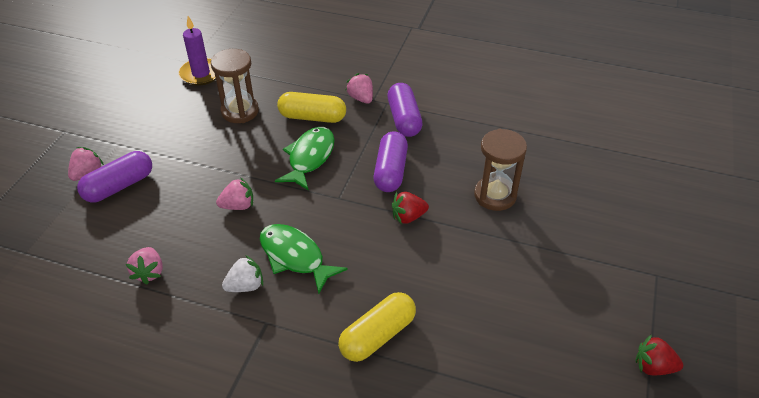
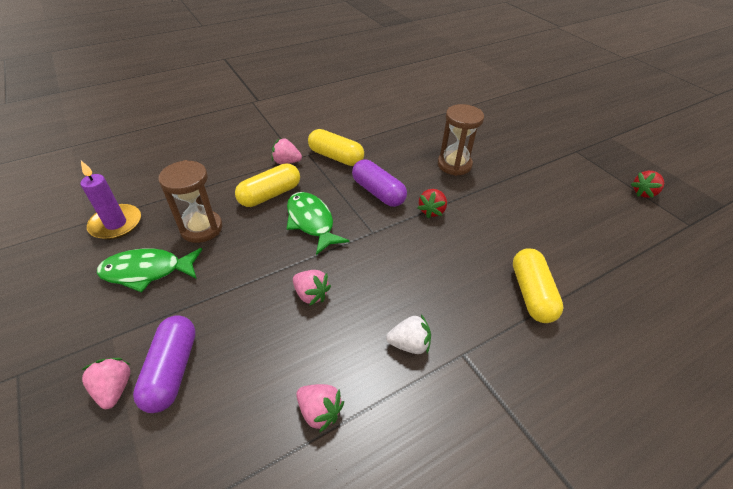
camera: 50 degrees left, 0 degrees up
pink strawberry [216,177,253,210] -> pink strawberry turned 105 degrees clockwise [293,270,331,306]
white strawberry [222,255,263,292] -> white strawberry turned 75 degrees clockwise [386,314,431,354]
green fish [260,224,348,294] -> green fish moved to [97,248,202,293]
purple capsule [387,83,423,137] -> yellow capsule [308,129,364,166]

